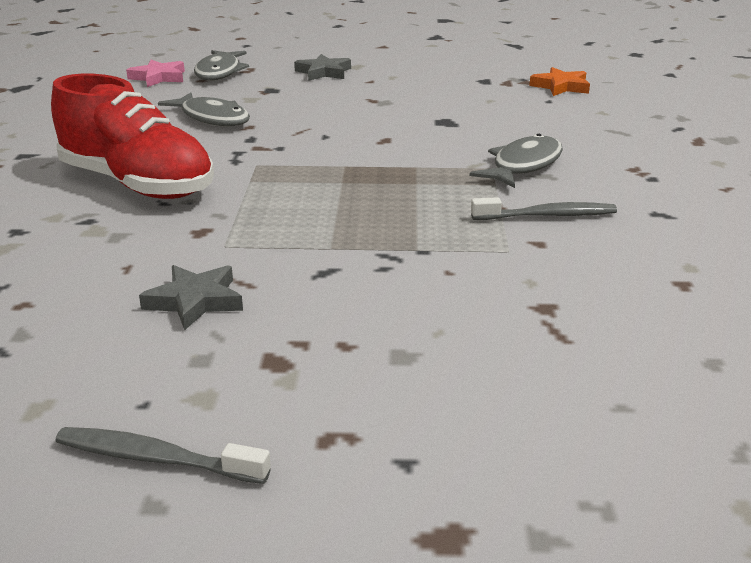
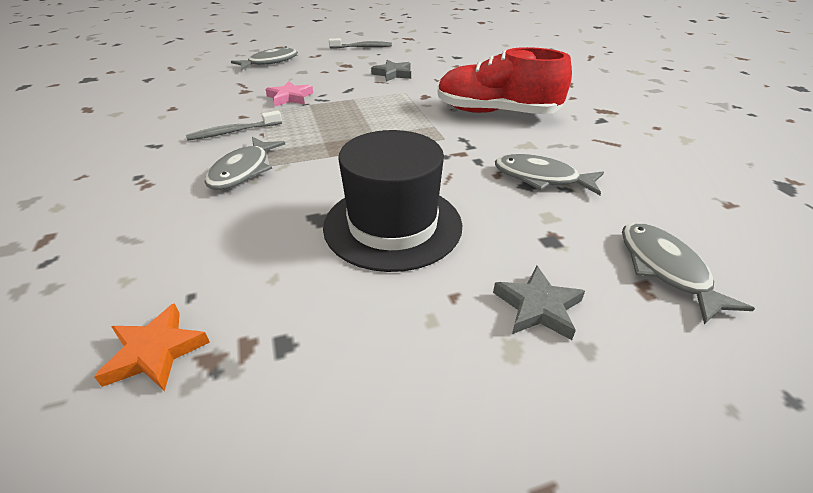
camera: 160 degrees right, 10 degrees up
pink star [126,60,185,87] -> pink star moved to [266,81,313,106]
none -> grey fish [231,46,298,70]
none -> black hat [323,130,462,272]

